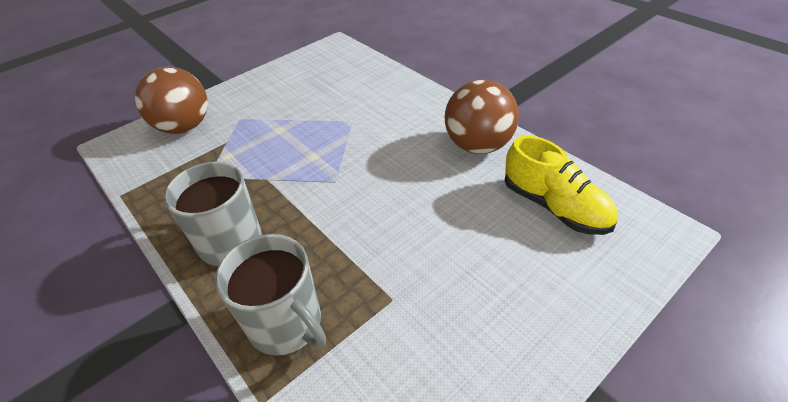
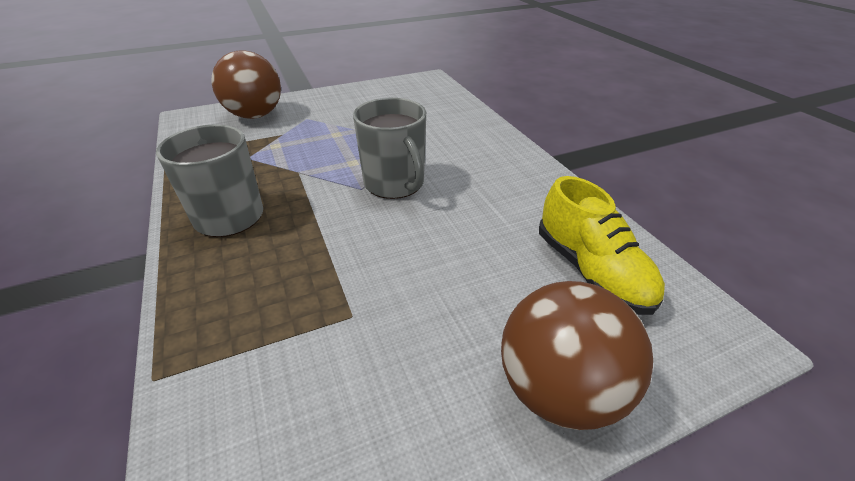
camera: 15 degrees right, 5 degrees down
grey mug [215,234,326,356] -> grey mug moved to [353,98,426,199]
brown ball [445,80,519,154] -> brown ball moved to [501,281,653,430]

